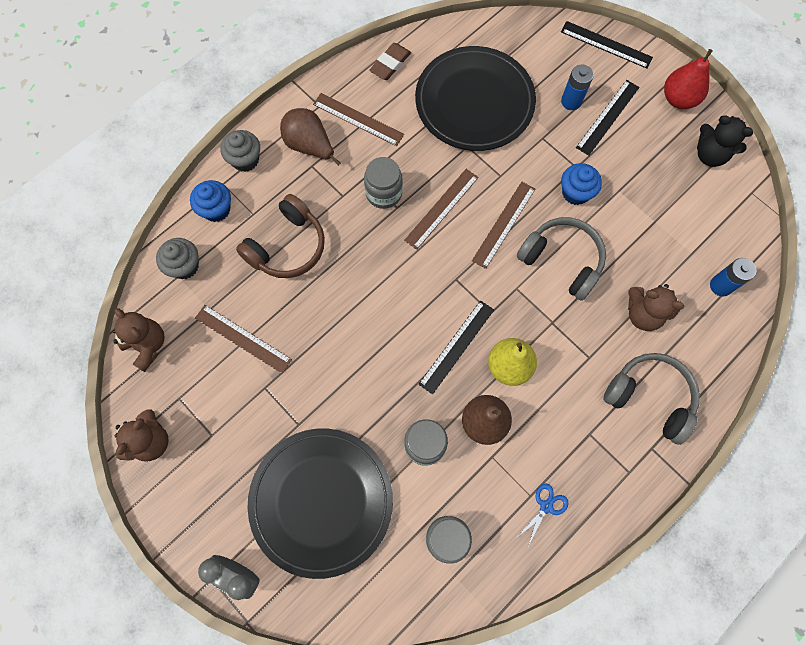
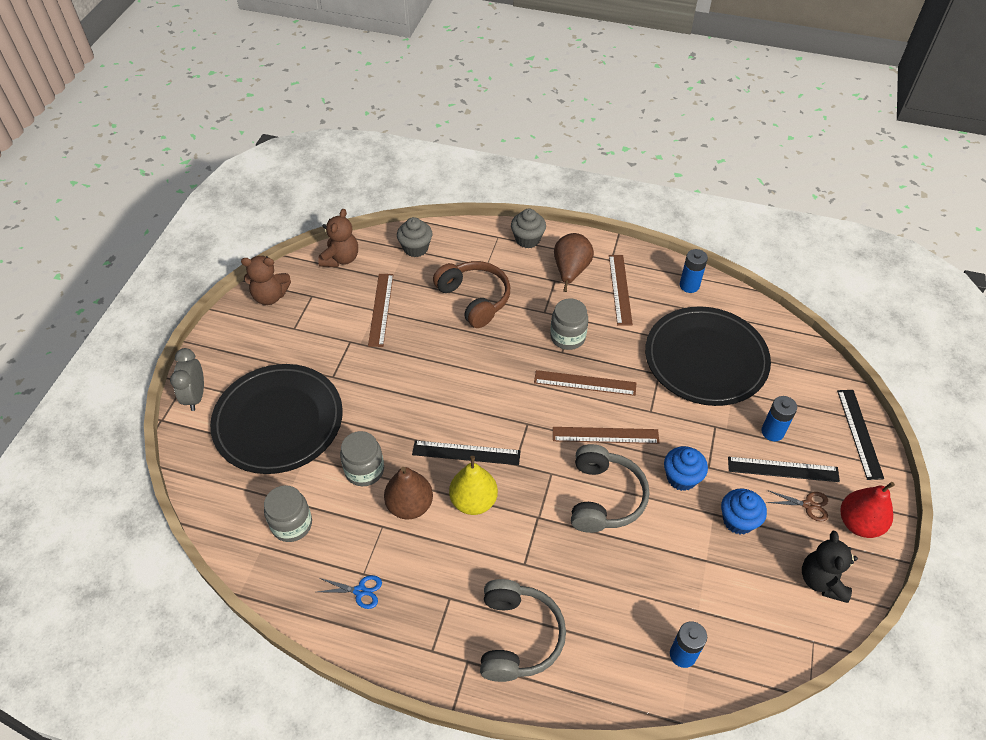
camera: 60 degrees right, 20 degrees down
blue cupcake [190,180,231,222] -> blue cupcake moved to [721,489,767,534]
brown headphones [236,194,325,278] -> brown headphones turned 135 degrees counterclockwise [433,261,510,328]
brown eraser [369,43,411,80] -> blue battery [680,249,708,293]
brown teddy bear [628,284,684,331] -> none
none -> brown scissors [766,490,828,522]

